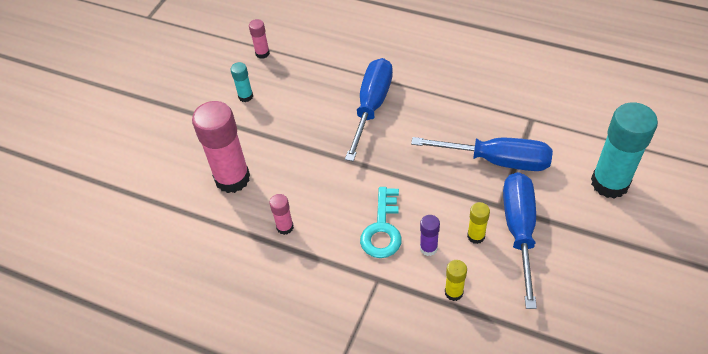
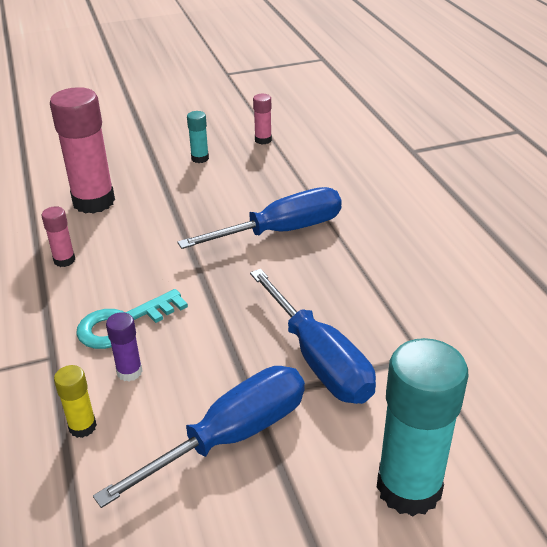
camera: 45 degrees right, 15 degrees down
yellow glue stick [467,202,490,244] -> none

